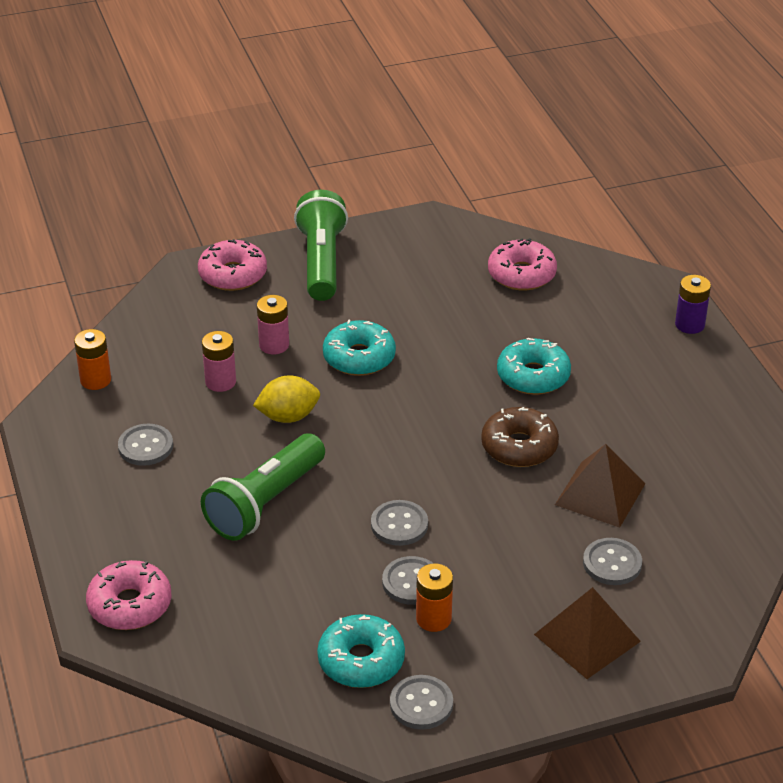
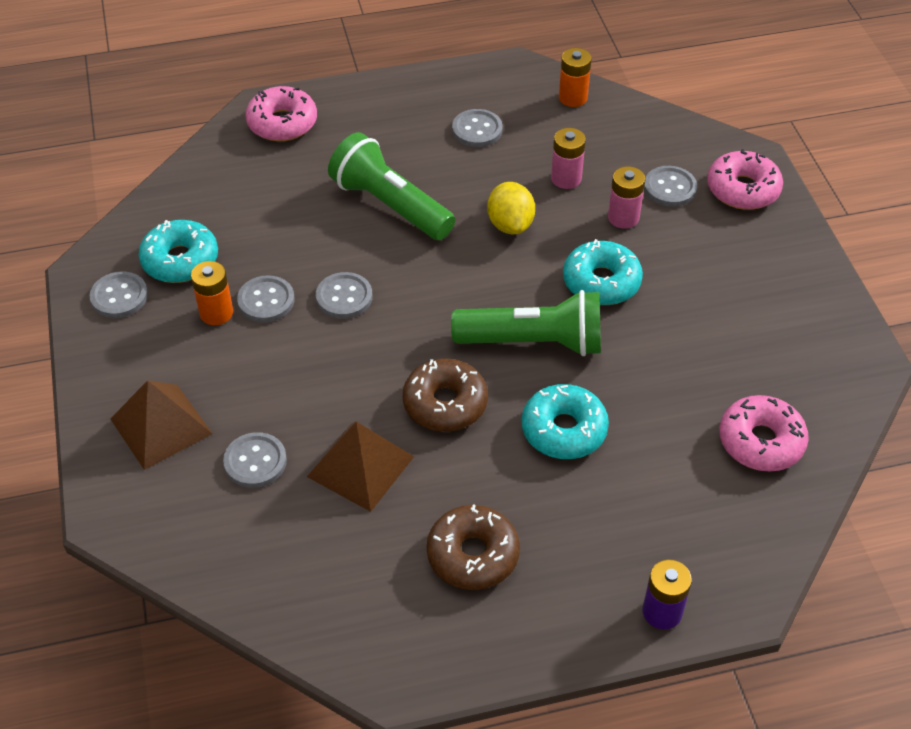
camera: 95 degrees right, 10 degrees up
green flashlight [294,190,348,301] -> green flashlight moved to [451,290,601,356]
none -> brown donut [427,505,520,590]
none -> grey button [644,166,697,207]

